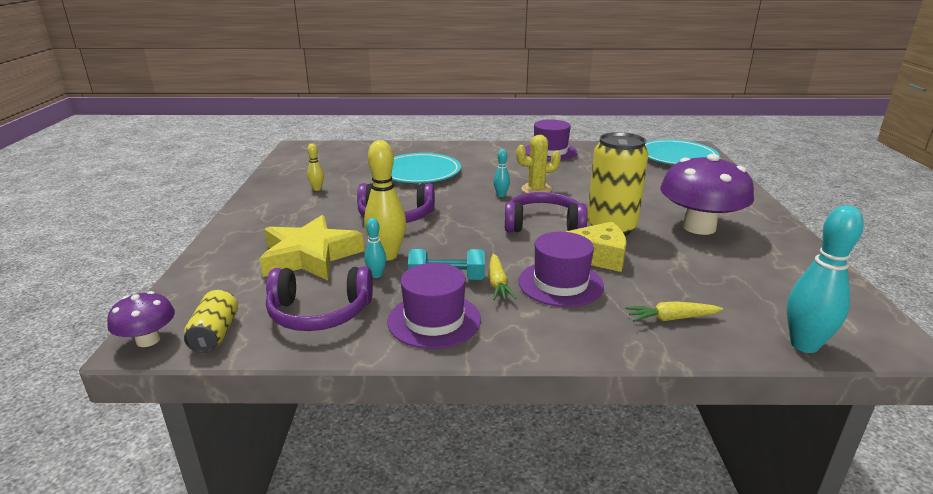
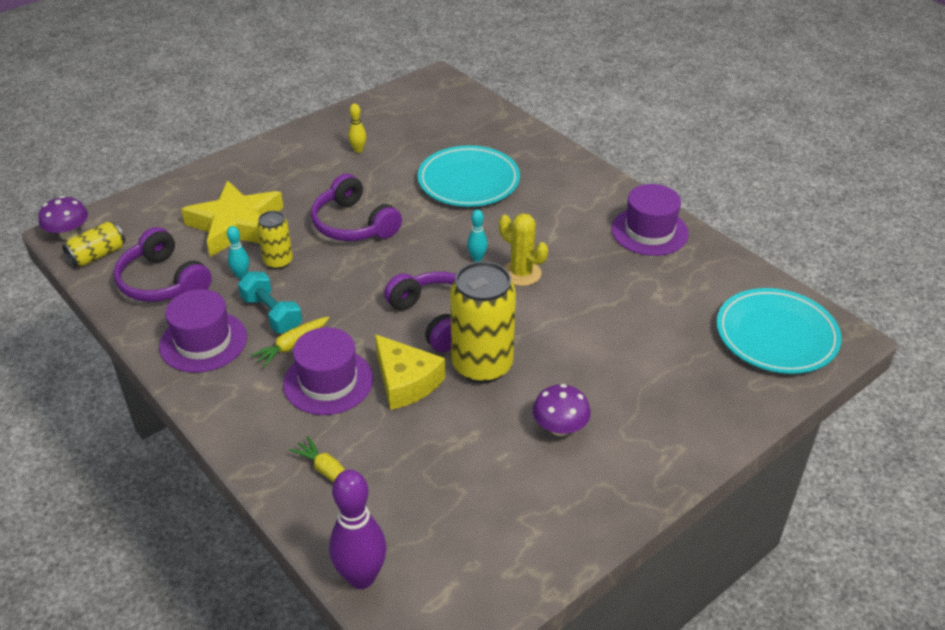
camera: 50 degrees right, 15 degrees up
yellow bowling pin [364,140,406,261] -> yellow can [257,211,293,269]
purple mushroom [660,154,754,235] -> purple mushroom [533,384,591,436], size x0.51
turquoise bowling pin [787,205,864,353] -> purple bowling pin [329,470,387,589]

